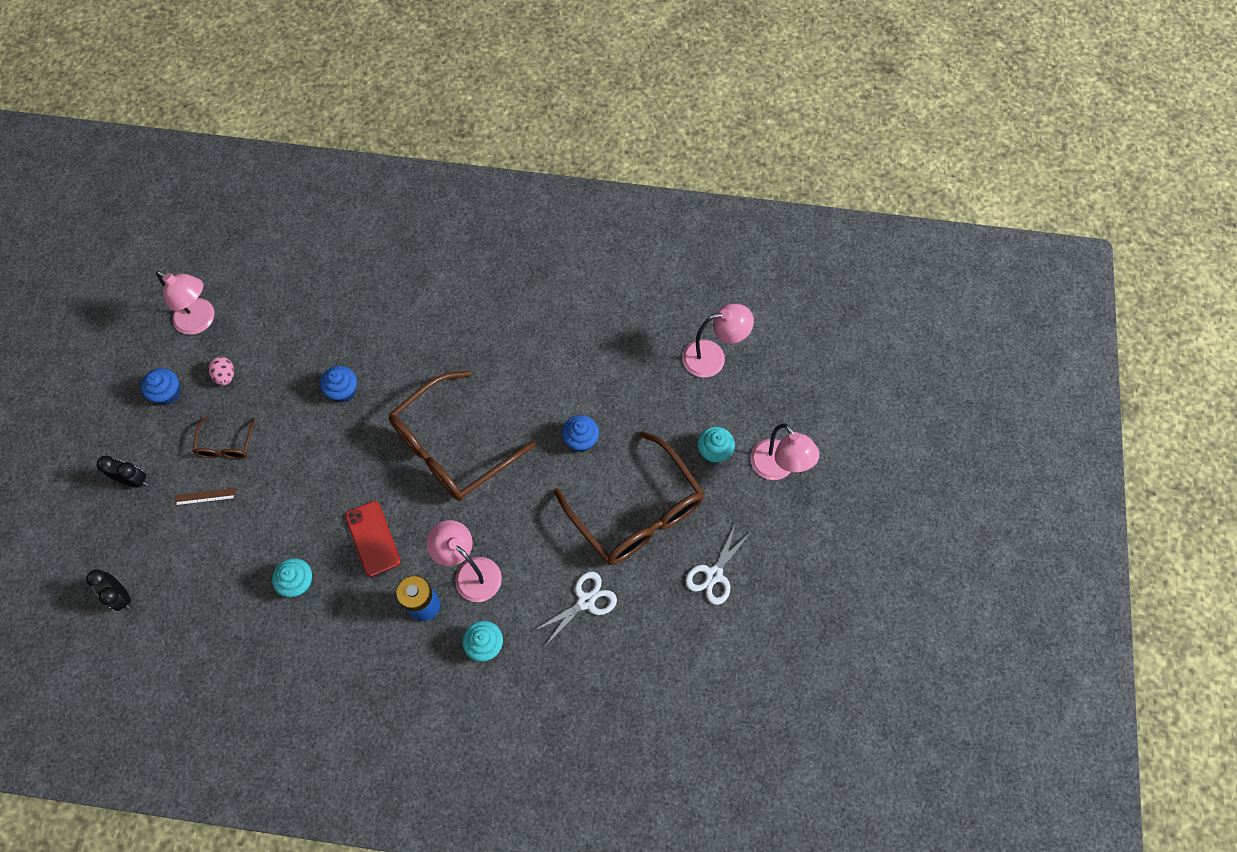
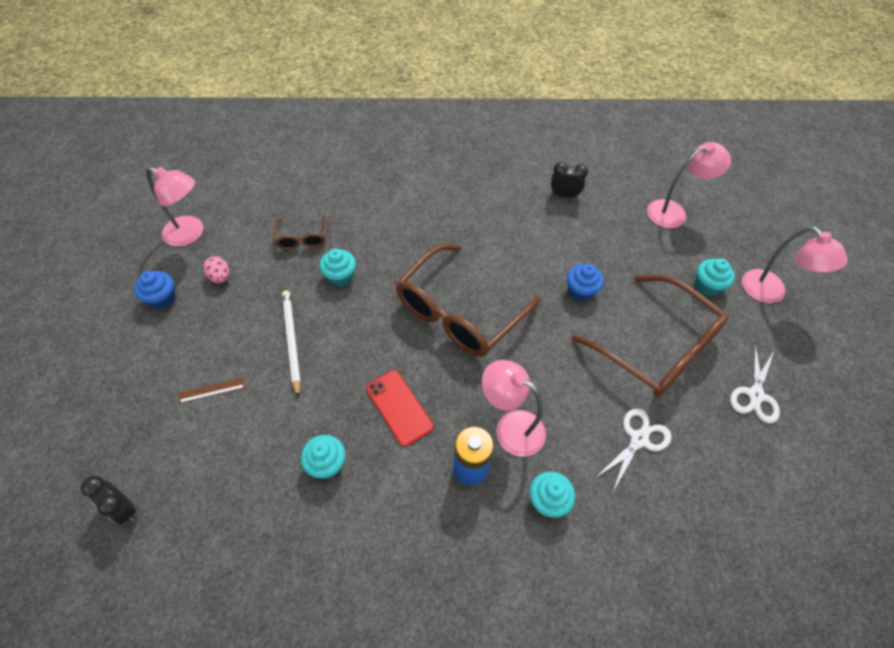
camera: 10 degrees left, 10 degrees down
black clock [97,456,148,488] -> black clock moved to [551,162,588,198]
brown glasses [192,416,256,459] -> brown glasses moved to [274,215,327,250]
blue cupcake [320,366,357,403] -> turquoise cupcake [319,249,356,287]
none -> white pencil [282,290,301,397]

